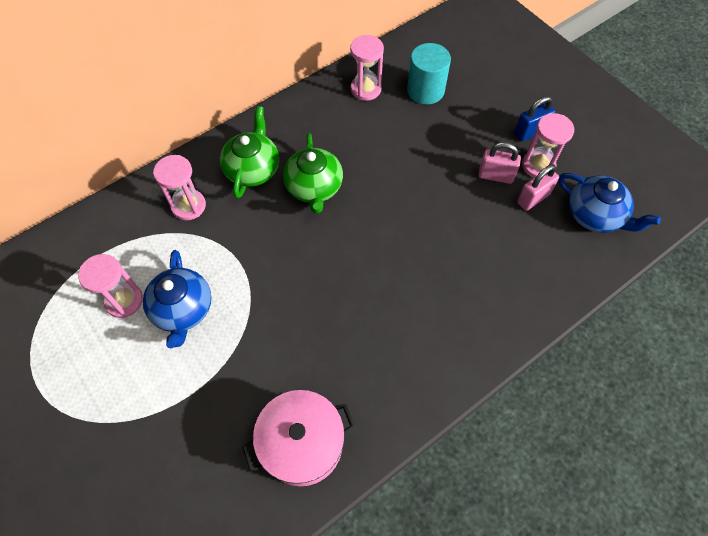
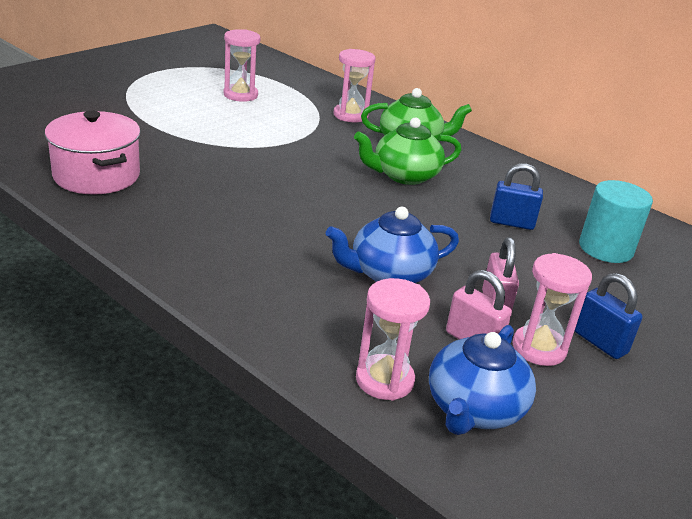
camera: 75 degrees right, 30 degrees down
blue teapot [143,250,211,348] -> blue teapot moved to [326,207,459,283]
pink hourglass [350,35,384,101] -> pink hourglass moved to [356,278,430,401]
none -> blue padlock [490,163,543,230]

